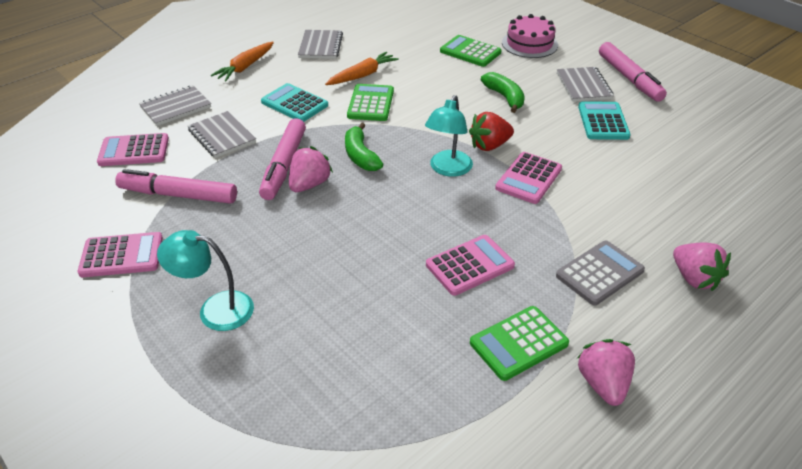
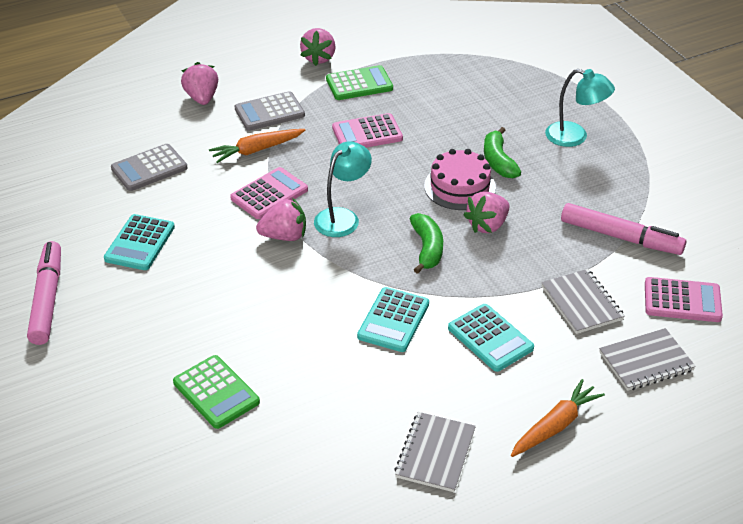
camera: 165 degrees left, 0 degrees up
pink calculator [78,232,163,277] -> none
pink marker [259,118,306,200] -> none
orange carrot [325,52,399,85] -> orange carrot moved to [209,129,305,163]
green calculator [347,84,394,121] -> turquoise calculator [357,287,429,352]
red strawberry [469,112,514,151] -> pink strawberry [256,198,306,241]
green banana [481,72,525,113] -> green banana moved to [484,127,521,178]
pink cake [502,14,558,58] -> pink cake moved to [424,149,496,210]
grey notebook [557,67,614,102] -> none
none -> grey calculator [111,144,188,191]

